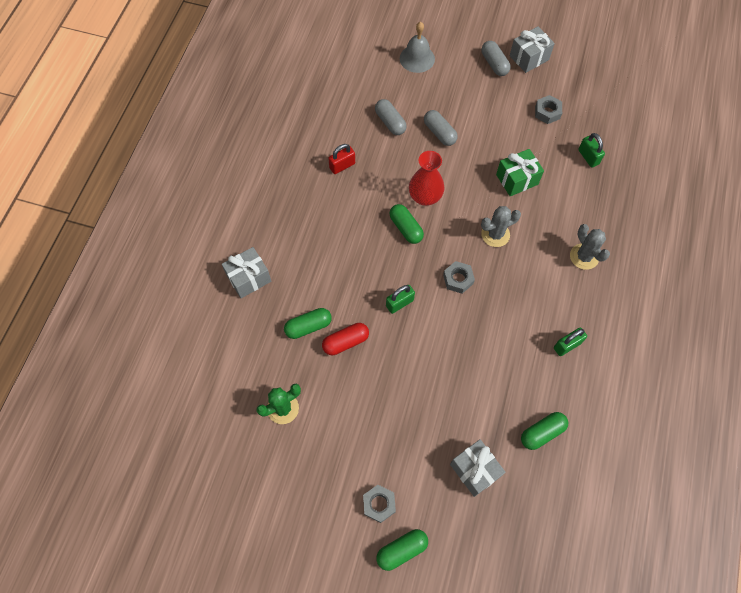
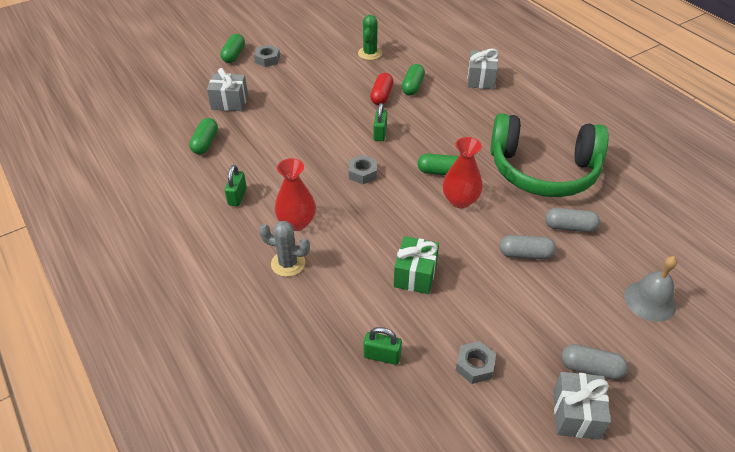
camera: 130 degrees right, 20 degrees down
red padlock [328,144,355,174] -> green headphones [490,113,609,197]
grey cactus [481,206,521,247] -> none
none -> red vase [275,158,316,231]

